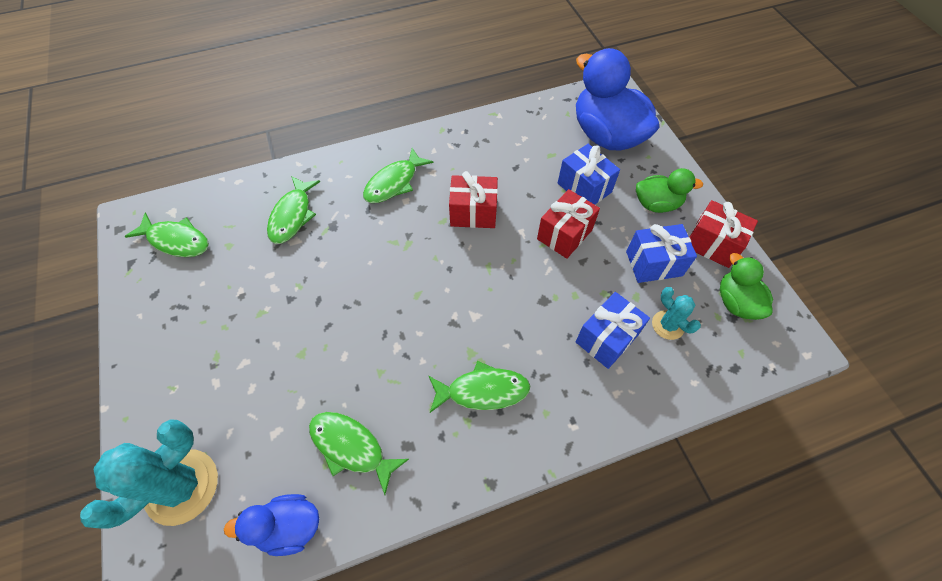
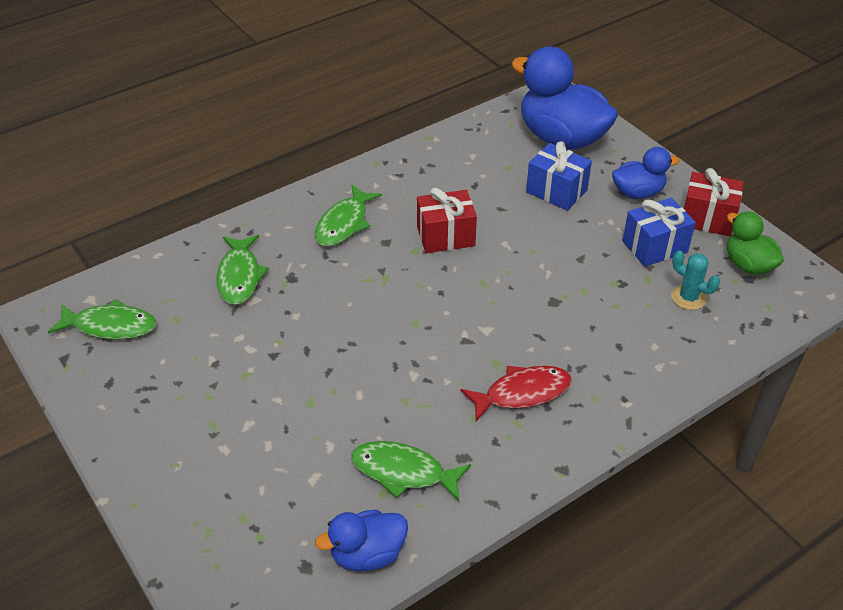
camera: 15 degrees left, 15 degrees down
turquoise cactus [80,419,218,528] -> none
green fish [429,361,530,413] -> red fish [461,366,572,421]
red gift [537,189,600,259] -> none
blue gift [576,292,650,369] -> none
green duck [636,168,703,213] -> blue duck [612,147,680,199]

